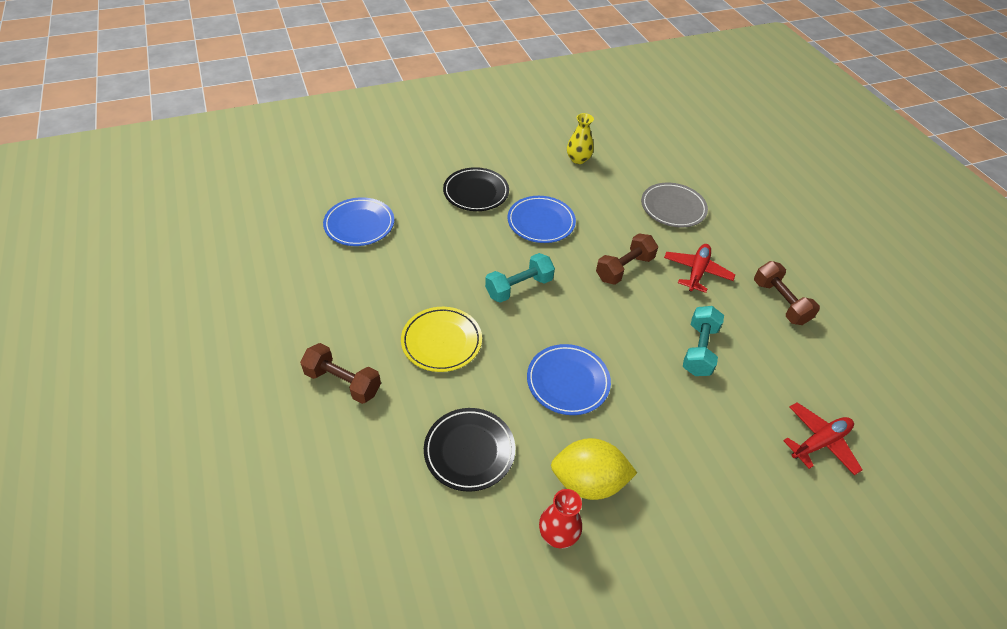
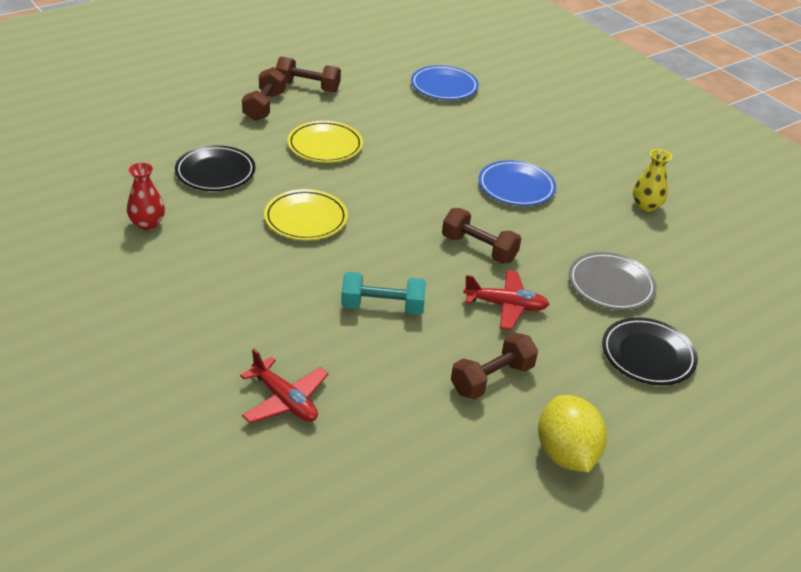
camera: 75 degrees right, 10 degrees down
black plate [443,167,509,211] -> black plate moved to [602,317,698,385]
turquoise dumbbell [485,253,555,303] -> none
blue plate [527,344,611,415] -> yellow plate [264,189,348,240]
yellow lemon [551,438,637,500] -> yellow lemon moved to [538,395,607,472]
none -> brown dumbbell [275,56,341,92]

